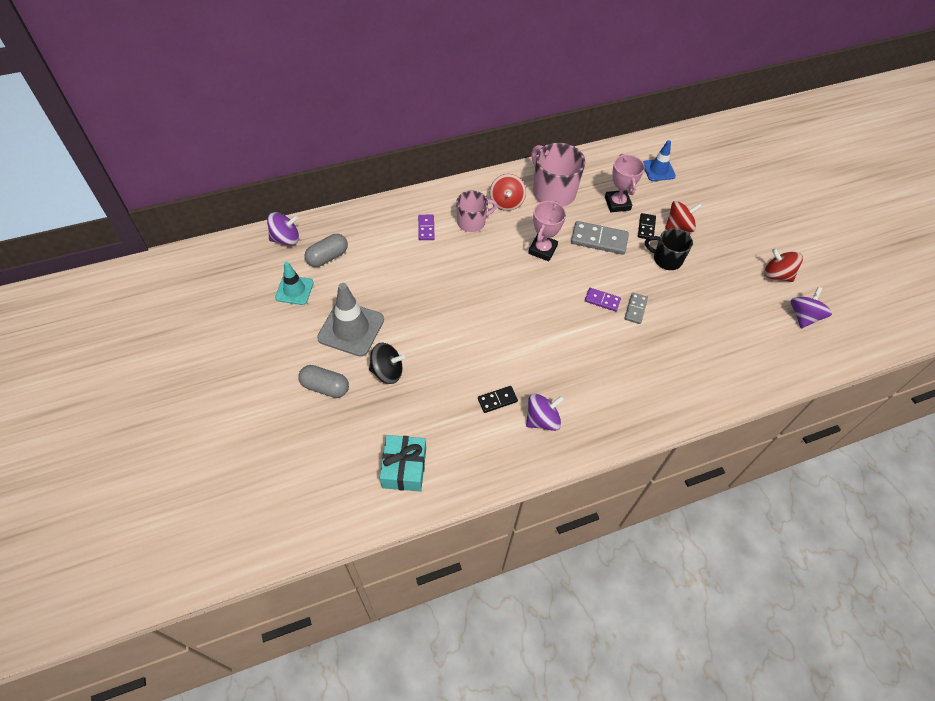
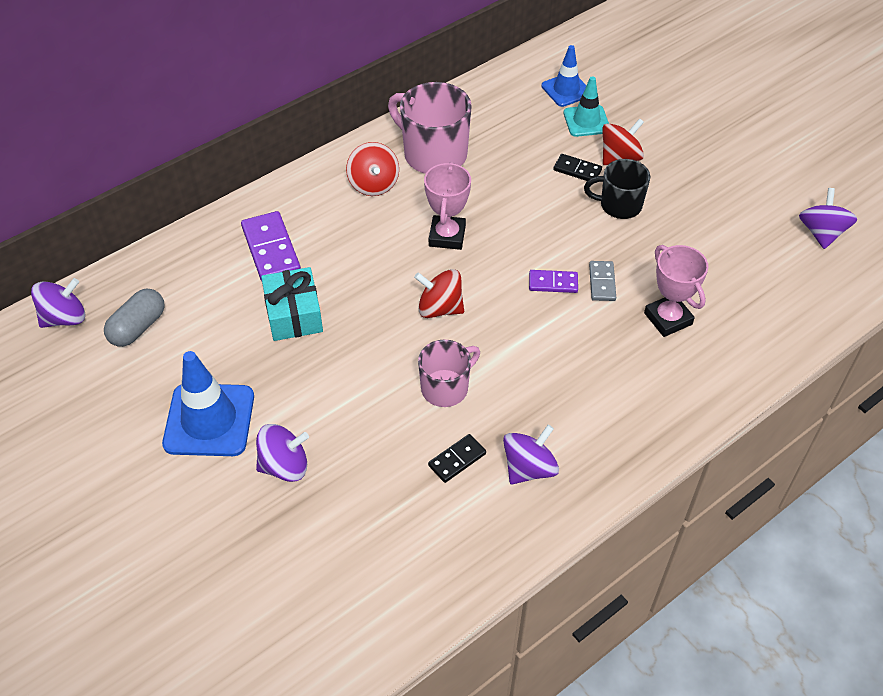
camera: 15 degrees left, 5 degrees down
turquoise traffic cone [275,262,314,305] -> turquoise traffic cone moved to [564,76,609,137]
grey capsule [298,365,349,398] -> none
grey traffic cone [317,283,384,357] -> blue traffic cone [162,351,254,456]
black spinning top [369,343,405,384] -> purple spinning top [256,424,309,482]
turquoise gift [380,435,426,492] -> turquoise gift moved to [261,267,323,341]
purple domino [418,215,435,240] -> purple domino [241,211,301,281], size x1.72
pink mug [456,191,497,232] -> pink mug moved to [418,340,480,407]
grey domino [571,221,629,255] -> none
pink trophy [605,154,645,212] -> pink trophy moved to [644,245,709,337]
black domino [638,213,656,239] -> black domino turned 60 degrees counterclockwise [553,154,602,181]
red spinning top [764,248,803,282] -> red spinning top moved to [414,269,464,318]

